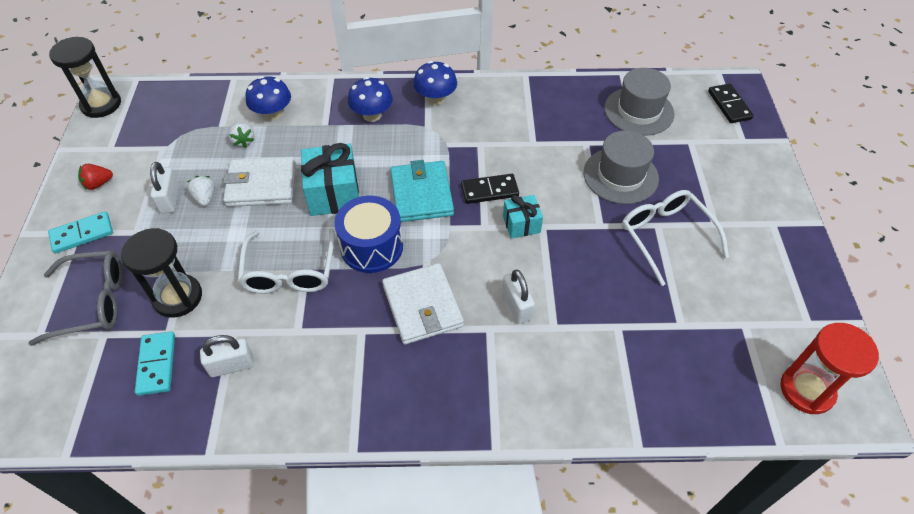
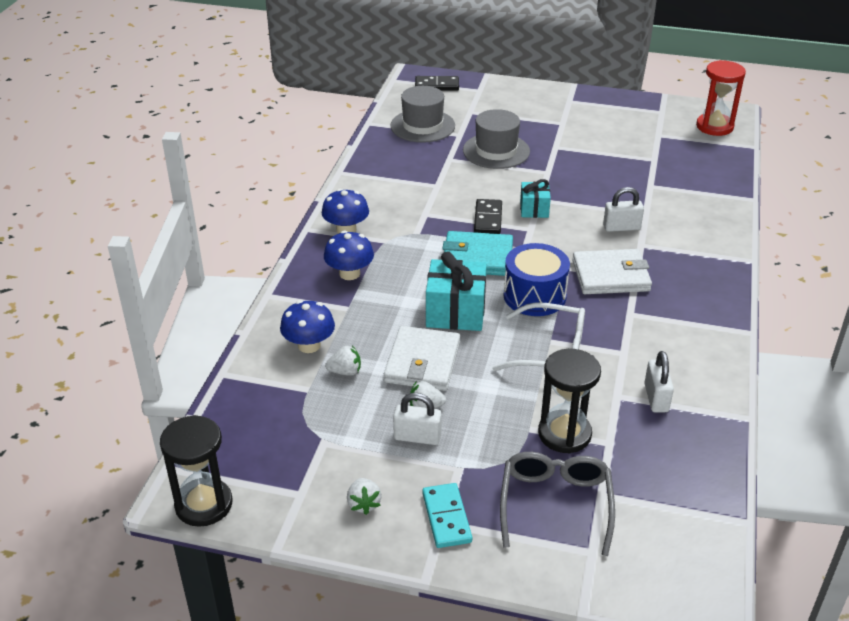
camera: 75 degrees left, 15 degrees down
red strawberry [78,164,113,190] -> white strawberry [347,478,382,515]
turquoise domino [135,331,175,396] -> none
white glasses [622,190,729,286] -> none

